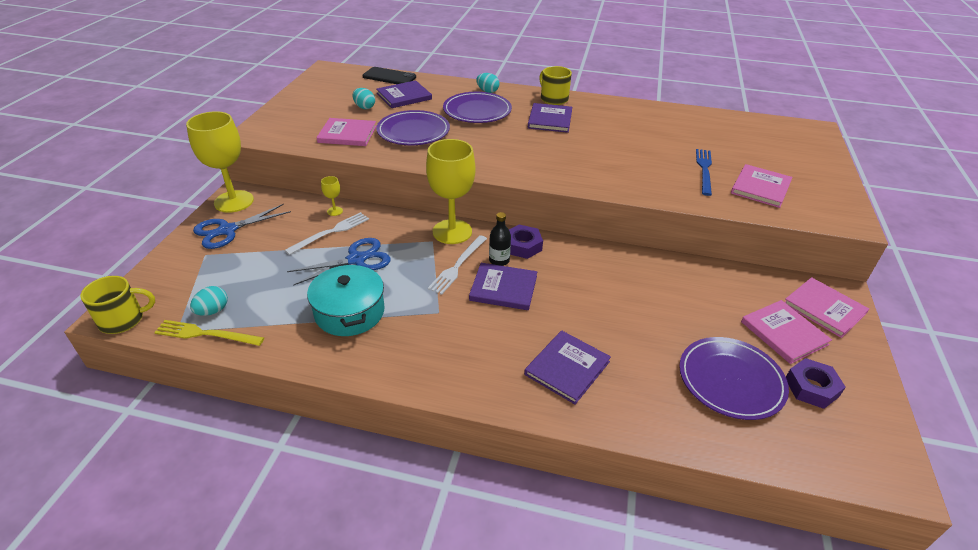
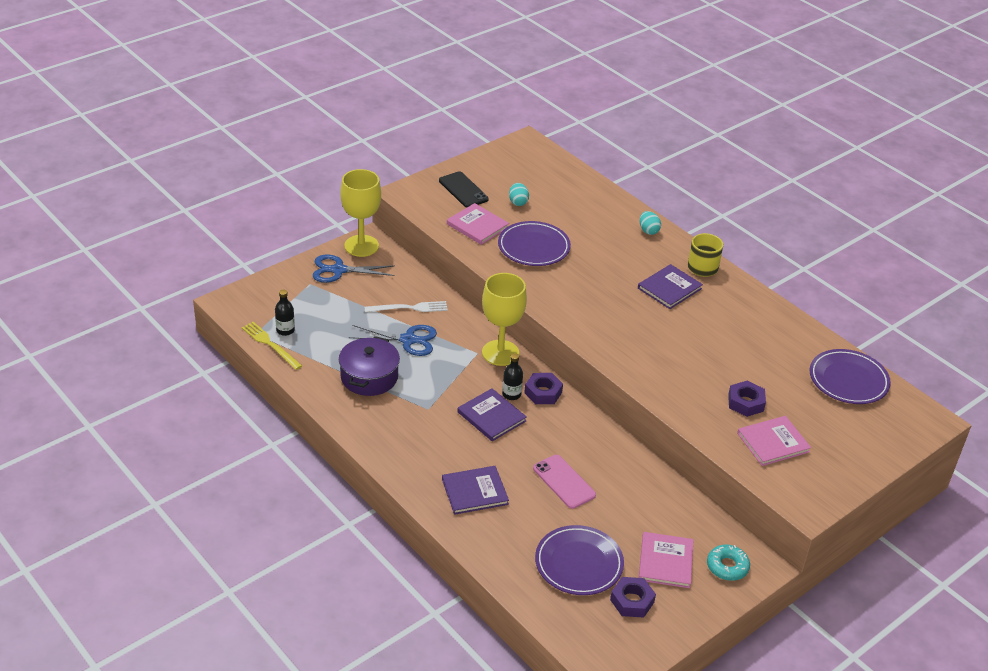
camera: 35 degrees right, 0 degrees up
yellow mug [80,276,155,334] -> none
turquoise egg [190,286,228,316] -> black bottle [275,290,295,336]
turquoise pot [307,263,385,336] -> purple pot [339,336,400,396]
yellow goblet [321,176,343,216] -> none
black phone [363,67,416,84] -> black phone moved to [439,172,489,208]
purple book [376,80,432,108] -> none
white fork [428,235,487,295] -> none
purple plate [443,92,512,123] -> purple plate moved to [810,349,891,404]
blue fork [696,149,712,196] -> purple nut [728,381,766,417]
pink book [785,277,869,338] -> turquoise donut [707,545,750,581]
none -> pink phone [533,455,596,509]

